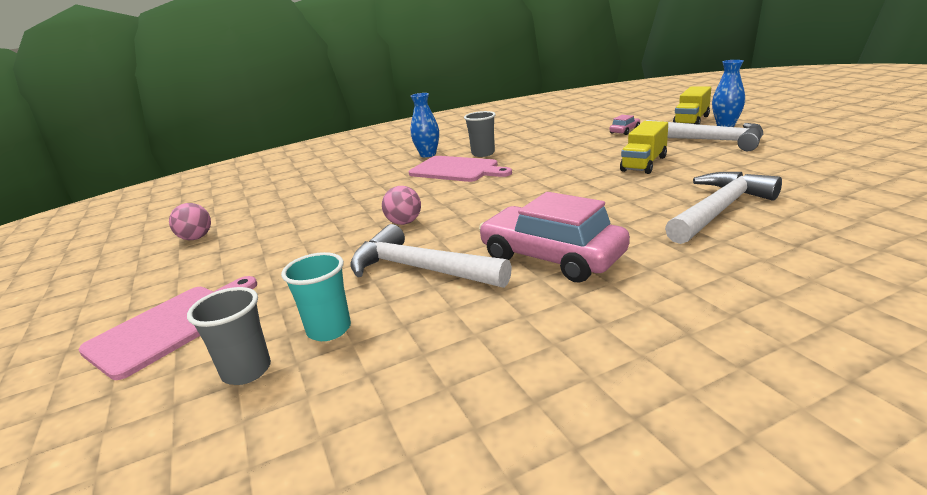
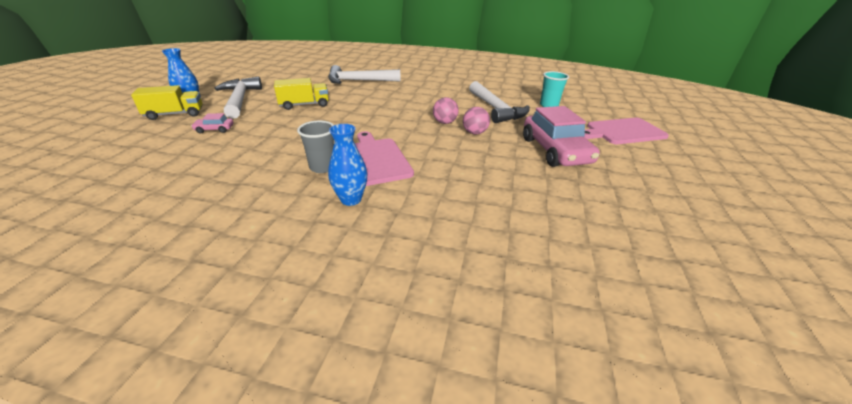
camera: 145 degrees left, 10 degrees up
pink ball [169,203,211,240] -> pink ball moved to [433,97,459,124]
grey cup [187,287,271,385] -> none
pink car [479,192,630,282] -> pink car moved to [523,106,600,167]

